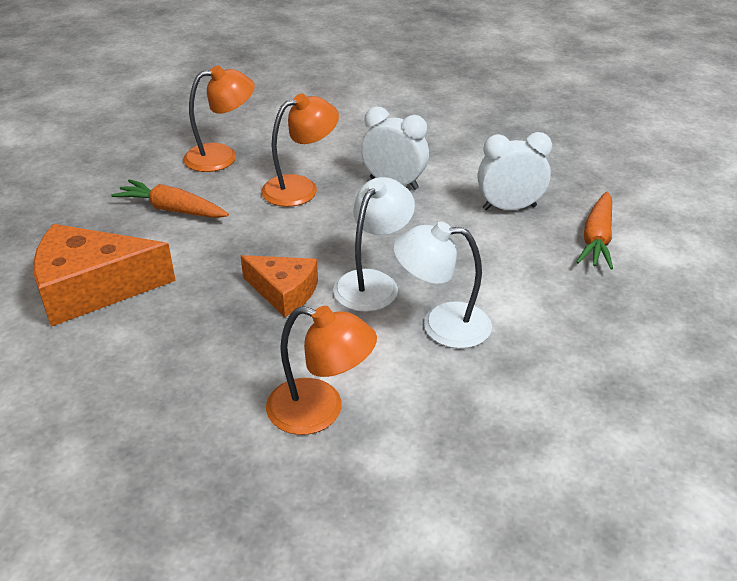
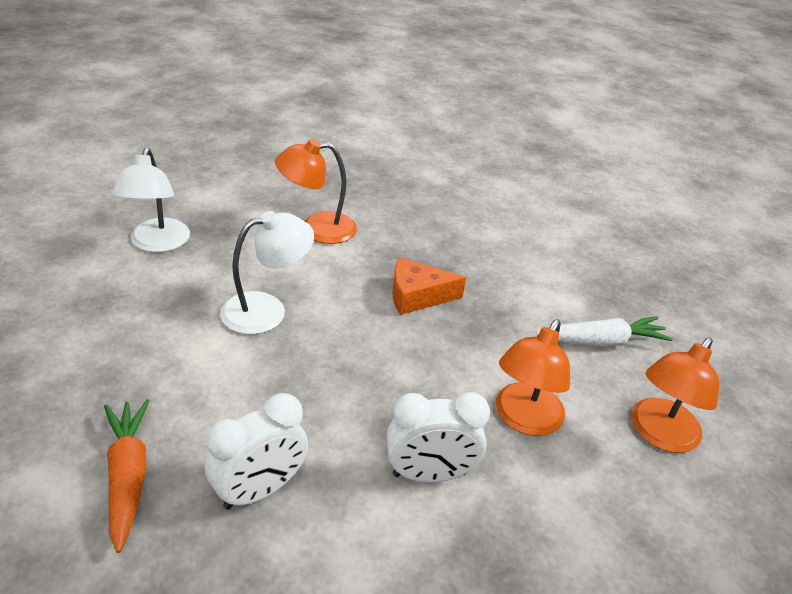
camera: 145 degrees right, 0 degrees up
orange cheese [33,224,176,327] -> none
orange carrot [111,179,229,218] -> white carrot [536,316,673,347]
white lamp [333,177,415,312] -> white lamp moved to [112,148,190,252]

